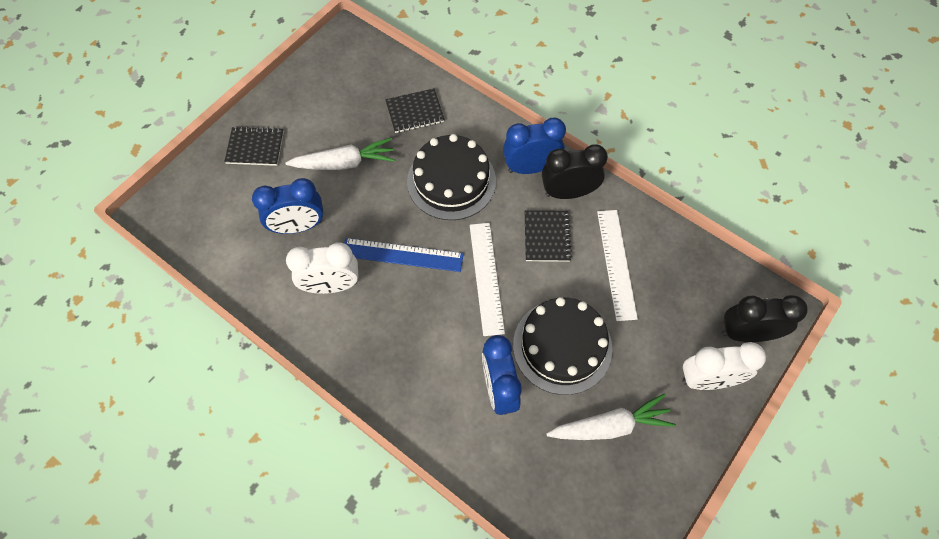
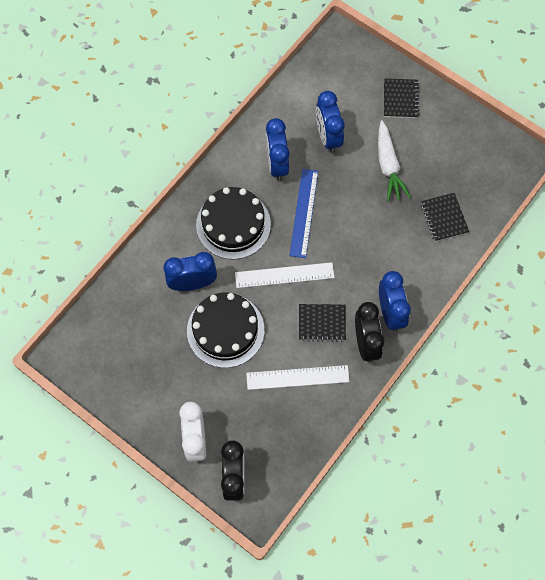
camera: 90 degrees right, 5 degrees up
white clock [286,242,359,294] -> blue clock [266,118,290,181]
black cake [407,134,496,220] -> black cake moved to [196,187,271,259]
white carrot [546,394,676,440] -> none

